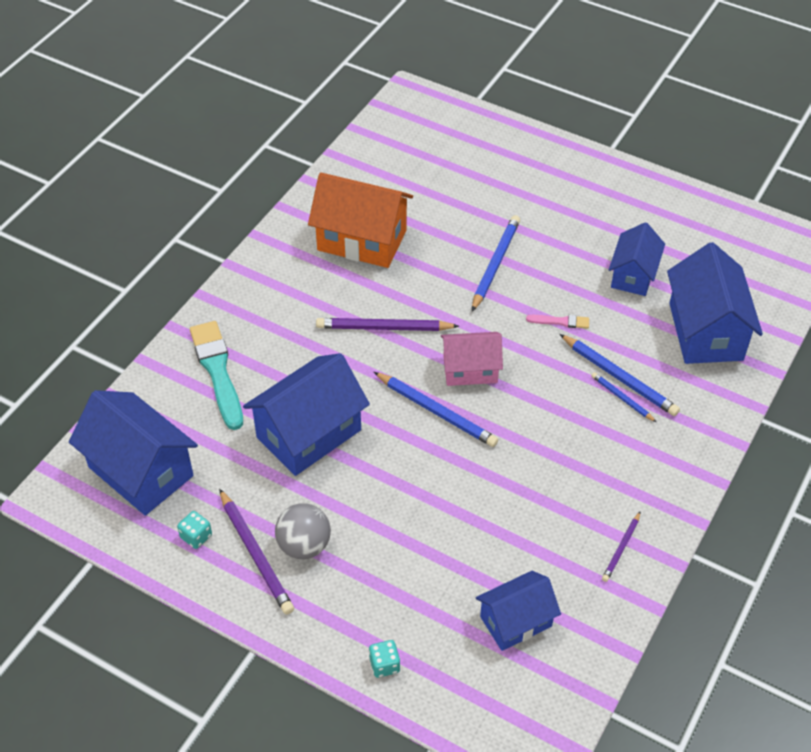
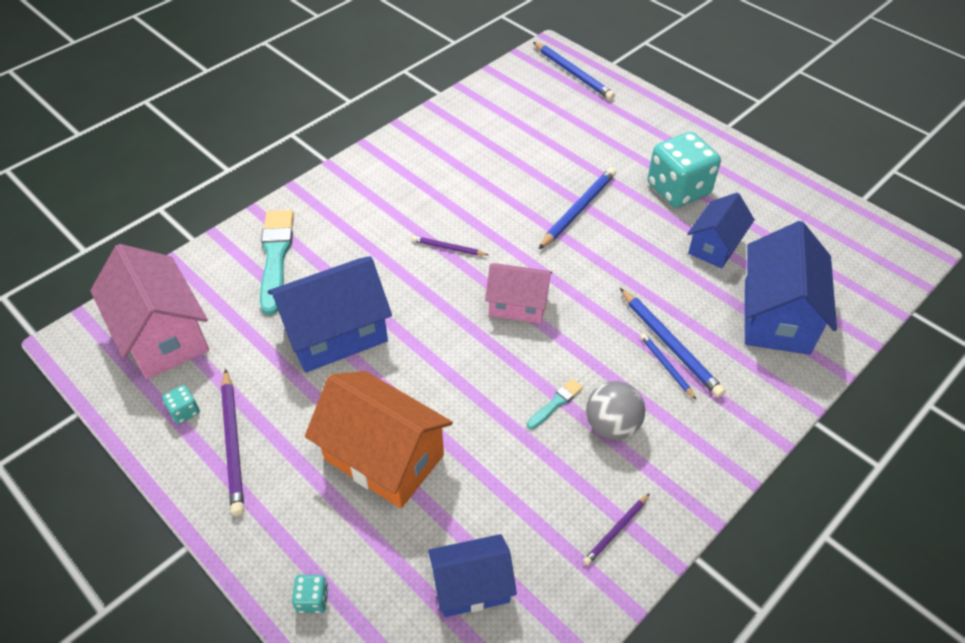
camera: 15 degrees right, 0 degrees up
blue house [69,390,198,516] -> pink house [90,244,209,379]
grey ball [275,503,331,559] -> grey ball moved to [586,381,645,440]
orange house [308,172,413,268] -> orange house moved to [305,371,453,509]
purple pencil [316,318,459,331] -> purple pencil [412,236,488,255], size x0.56
blue pencil [374,372,498,447] -> blue pencil moved to [533,42,615,100]
pink brush [526,315,589,329] -> none
none -> turquoise brush [527,379,583,429]
none -> turquoise dice [648,132,721,208]

